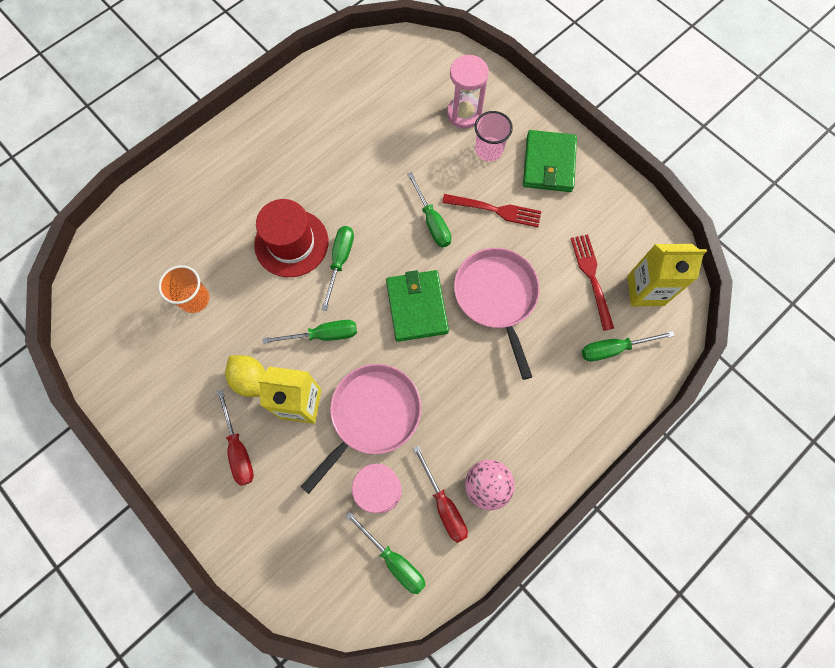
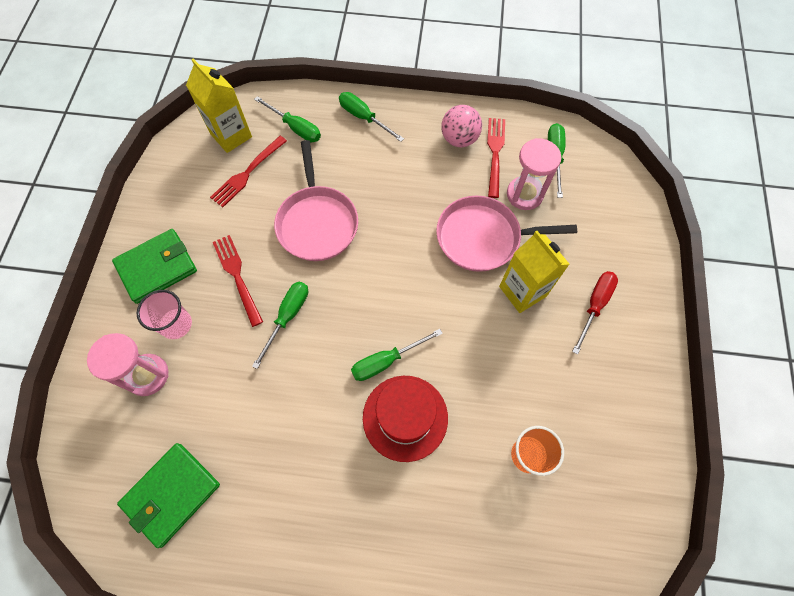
camera: 130 degrees left, 5 degrees down
yellow lemon [225,355,265,397] -> none
green screwdriver [262,320,357,344] -> green screwdriver moved to [339,92,404,142]
green wallet [386,270,449,342] -> green wallet moved to [117,443,220,548]
red screwdriver [413,446,468,543] -> red fork [487,118,505,198]
pink pan [454,248,540,380] -> pink pan turned 45 degrees counterclockwise [274,140,358,261]

